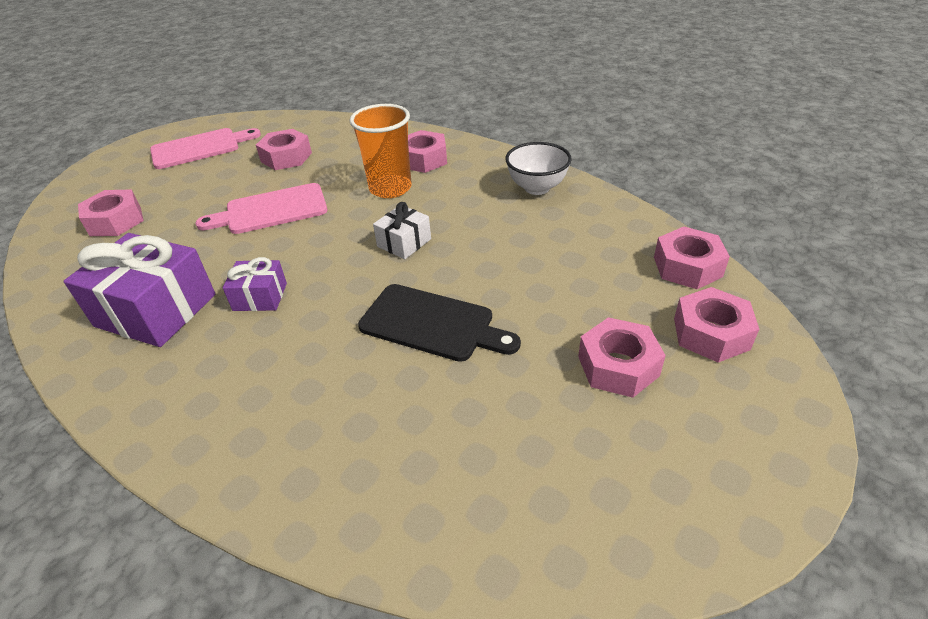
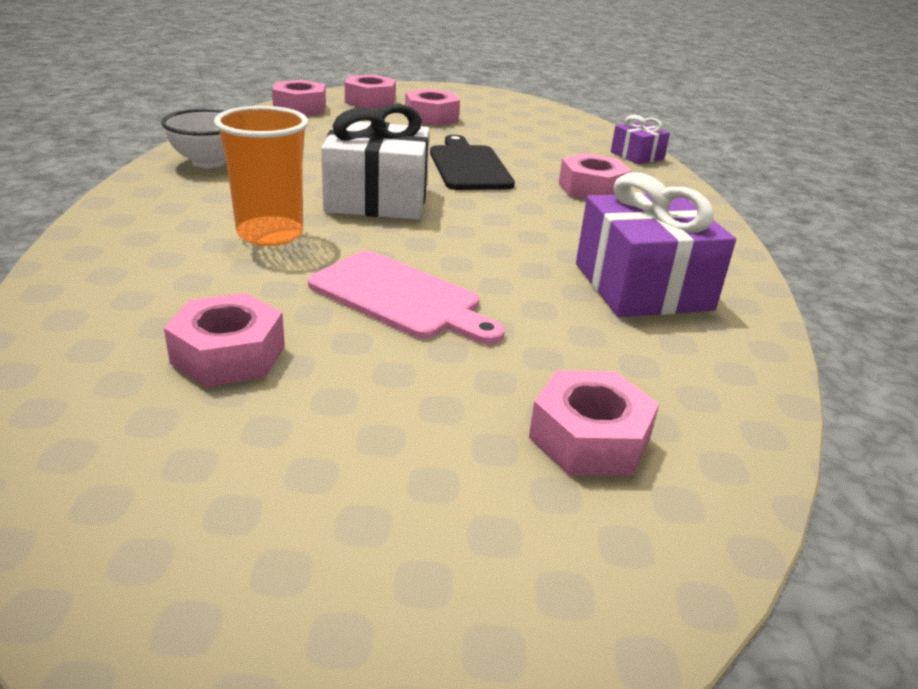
camera: 130 degrees left, 10 degrees down
pink cutting board [150,128,261,169] -> none
purple gift [223,257,287,311] -> purple gift moved to [611,115,670,164]
white gift [373,202,431,259] -> white gift [321,104,430,220], size x1.92
pink nut [408,130,447,173] -> pink nut moved to [559,153,632,200]

